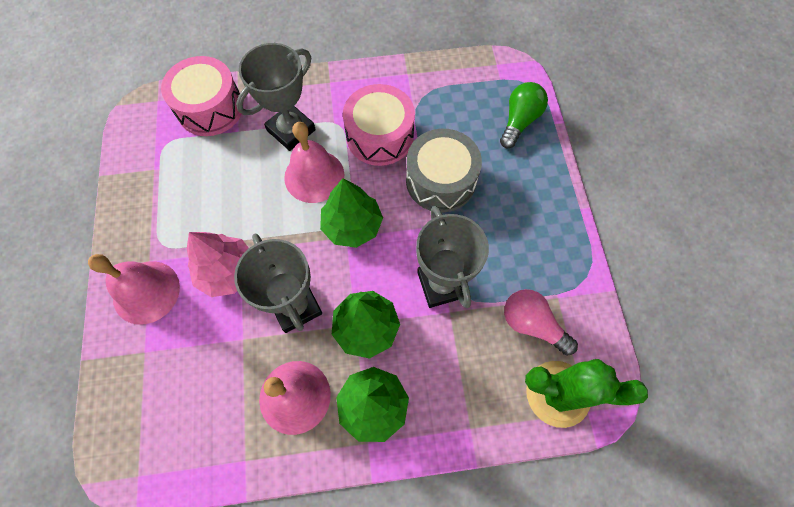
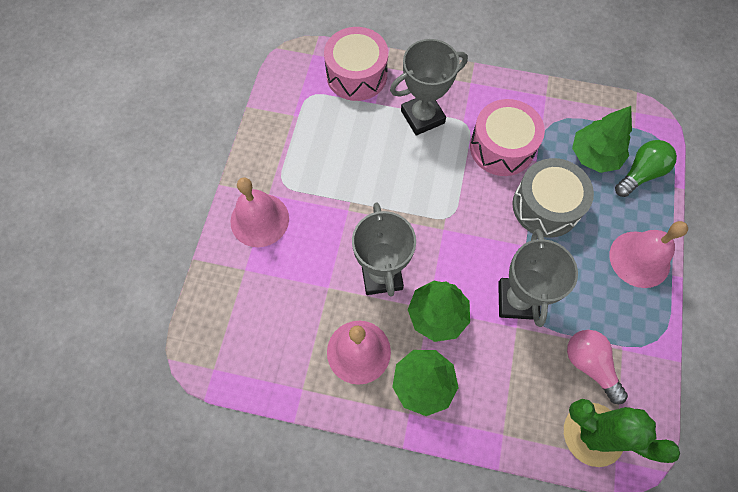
camera: 20 degrees right, 0 degrees up
pink tree [187,232,249,297] -> none
pink bell [284,122,344,203] -> pink bell moved to [610,221,688,288]
green tree [320,178,383,248] -> green tree moved to [572,106,632,173]

